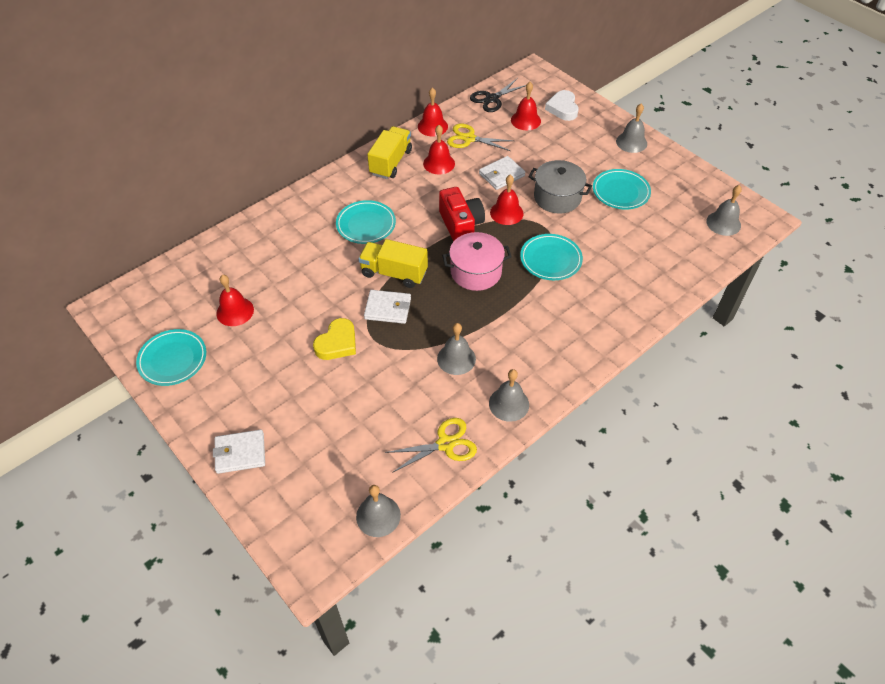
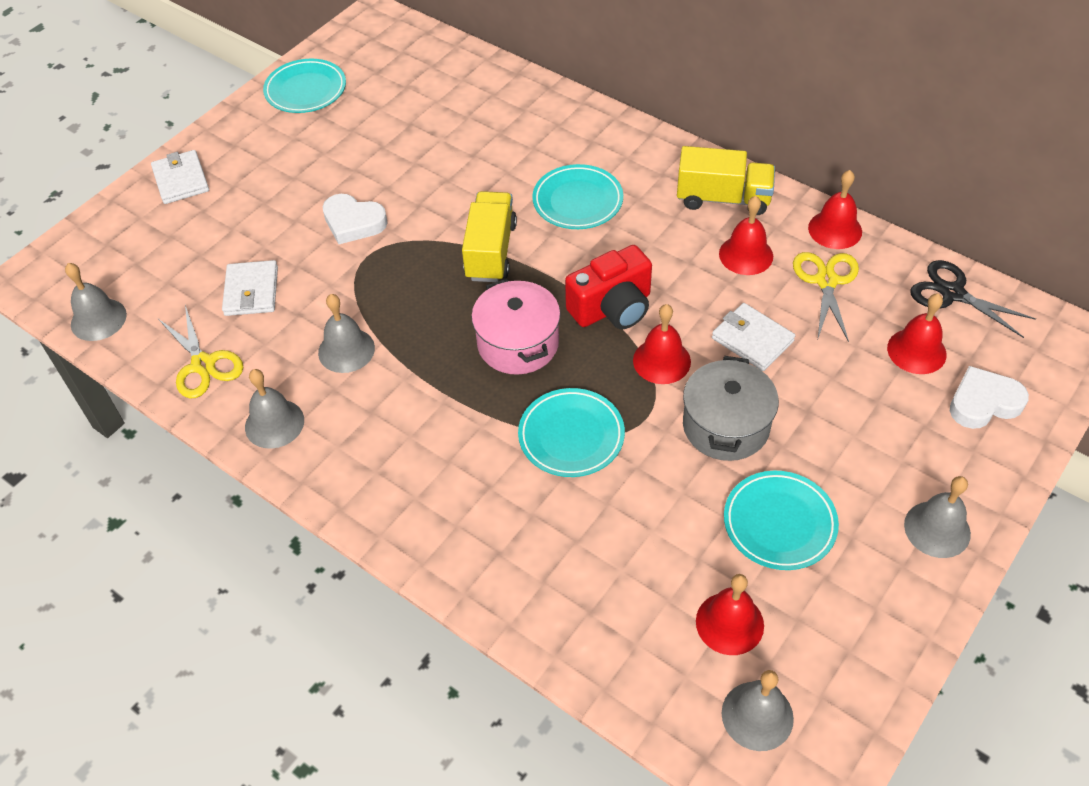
camera: 80 degrees right, 0 degrees up
red bell [216,275,254,326] -> red bell moved to [696,574,764,655]
yellow heart [313,318,356,360] -> white heart [322,194,387,244]
white wallet [364,290,411,324] -> white wallet moved to [222,260,278,316]

